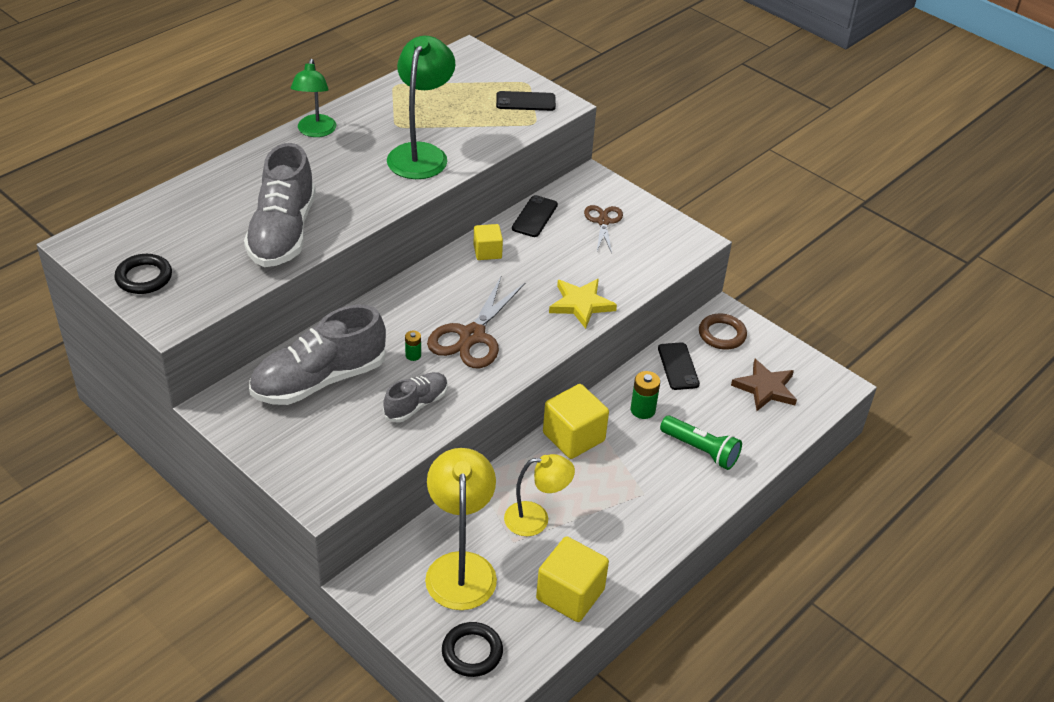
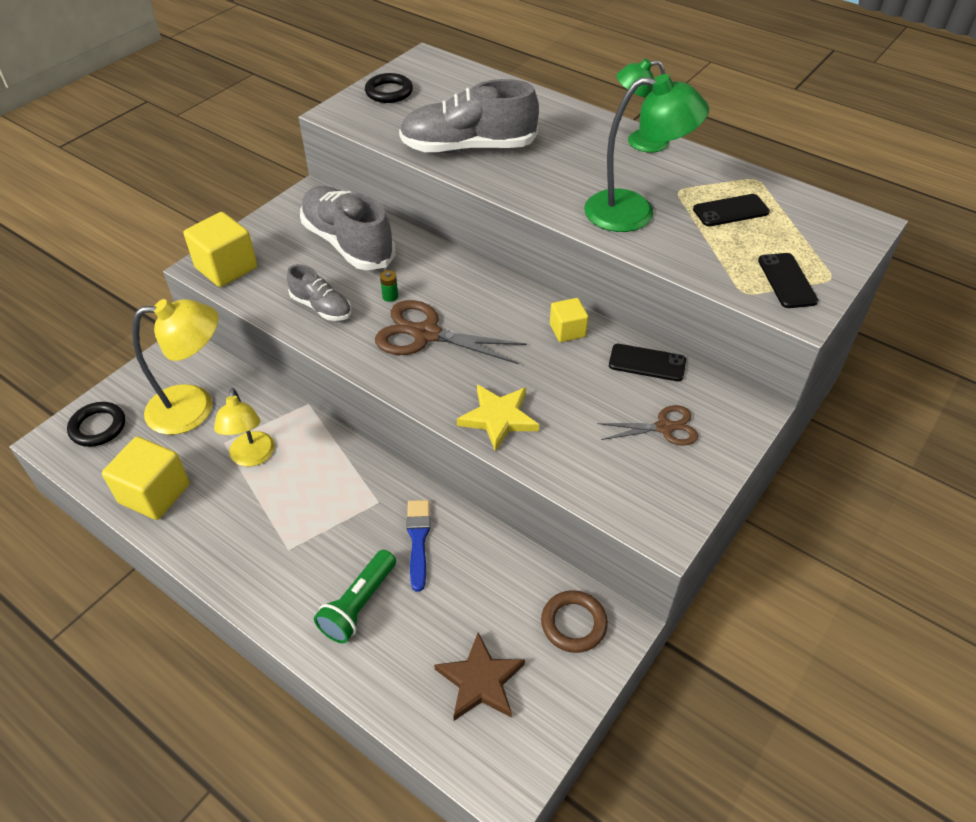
camera: 85 degrees right, 5 degrees up
yellow cube [543,384,609,459] -> yellow cube moved to [183,212,257,287]
green battery [631,371,660,419] -> blue brush [407,500,430,592]
black phone [658,342,700,390] -> black phone moved to [693,194,770,226]

